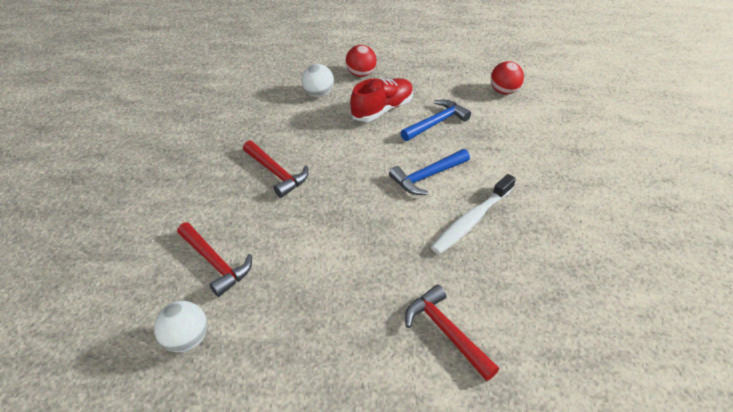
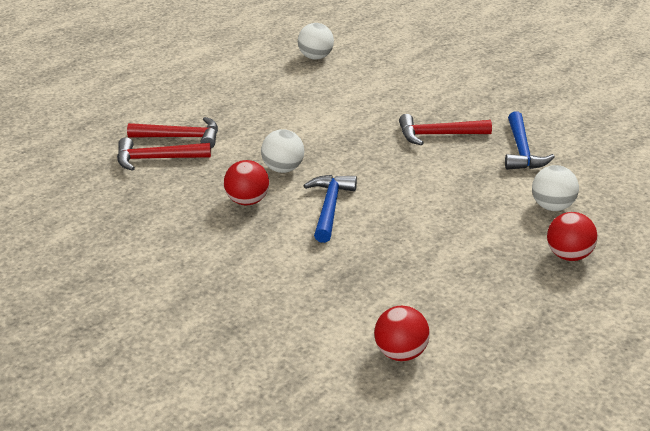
camera: 130 degrees right, 10 degrees down
red hammer [177,222,252,297] -> red hammer moved to [117,137,211,171]
red shoe [350,78,413,122] -> none
blue hammer [400,100,471,141] -> blue hammer moved to [505,112,555,170]
white toothbrush [431,174,516,254] -> red ball [224,160,269,205]
none -> white ball [261,129,304,173]

